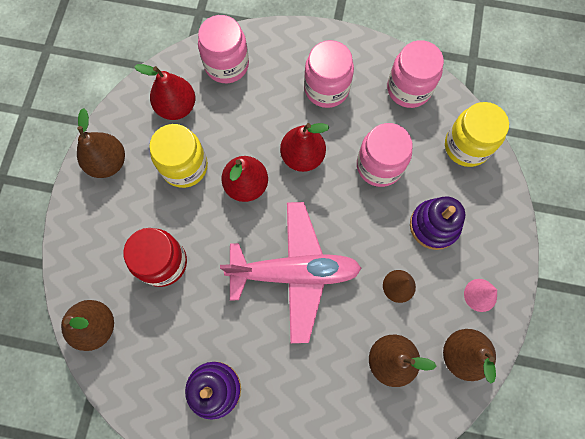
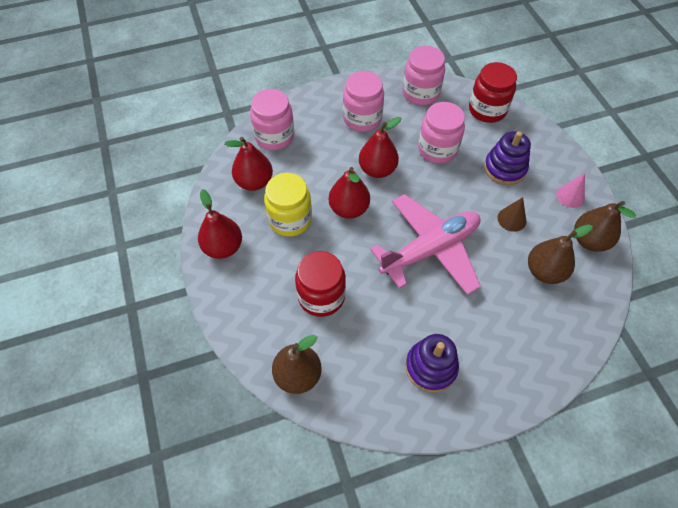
camera: 30 degrees left, 15 degrees down
brown pear [77,108,125,178] -> red pear [198,189,242,259]
yellow jar [445,102,509,167] -> red jar [469,62,517,123]

